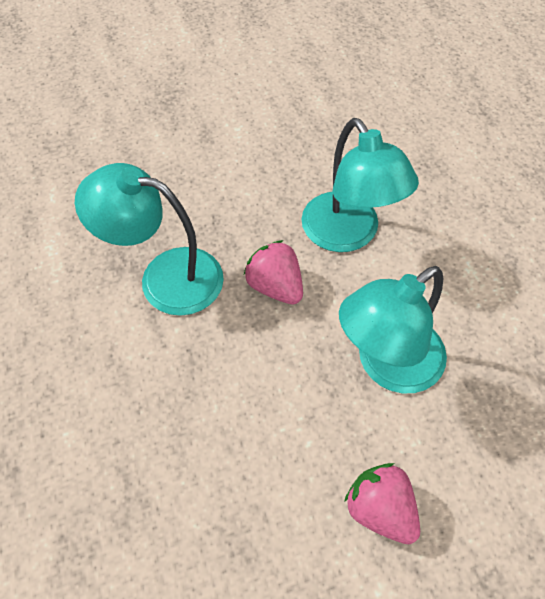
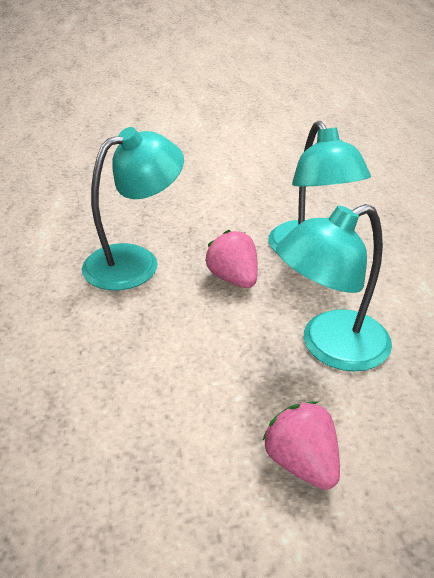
camera: 10 degrees right, 20 degrees down
turquoise lamp [75,163,224,316] -> turquoise lamp turned 120 degrees clockwise [82,127,184,290]

